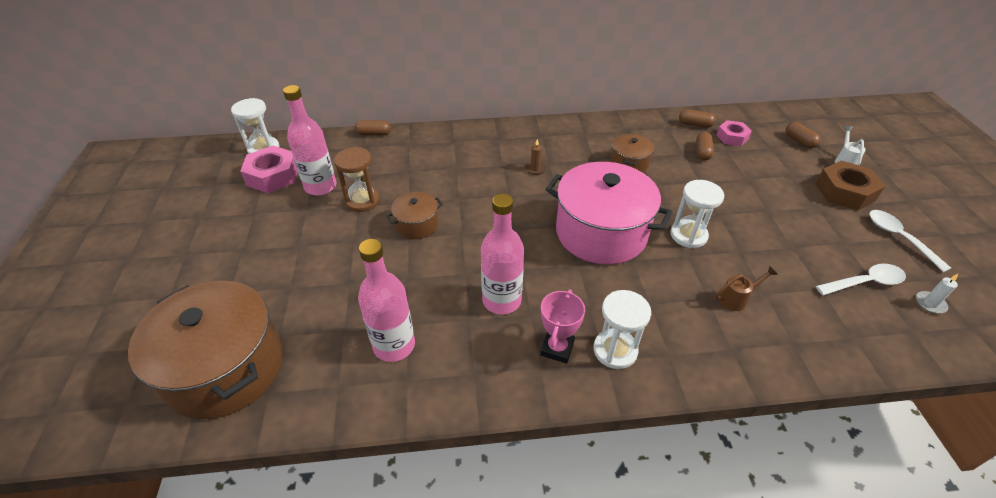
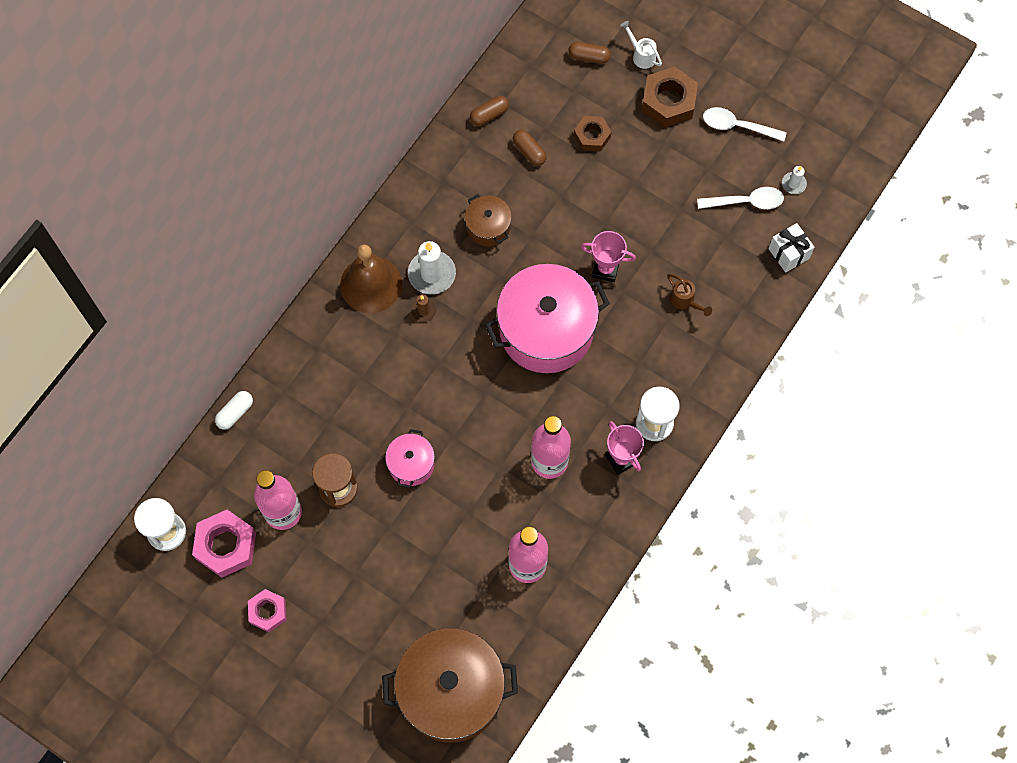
camera: 50 degrees left, 25 degrees up
brown capsule [355,120,391,136] -> white capsule [215,391,253,430]
brown pot [387,192,443,239] -> pink pot [385,429,435,488]
white hourglass [670,180,724,248] -> pink trophy [581,231,636,282]
pink nut [716,120,752,146] -> pink nut moved to [248,589,287,632]
brown watering can [716,266,778,311] -> brown watering can turned 120 degrees clockwise [667,274,712,316]
white spoon [816,264,906,295] -> white spoon turned 60 degrees clockwise [697,187,784,209]
none -> brown bell [340,245,402,313]
none -> white candle [408,241,456,295]
none -> brown nut [574,116,611,152]
none -> white gift [768,223,815,273]

